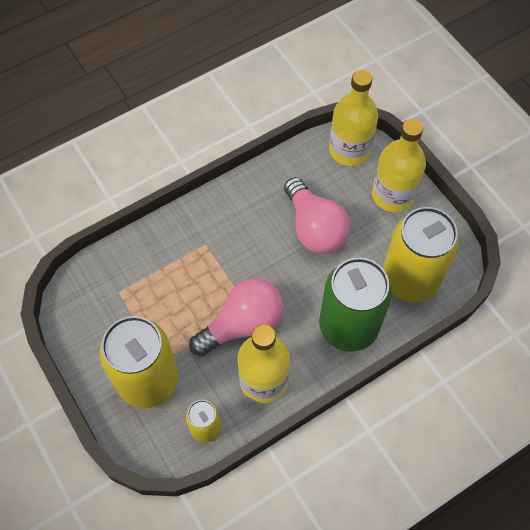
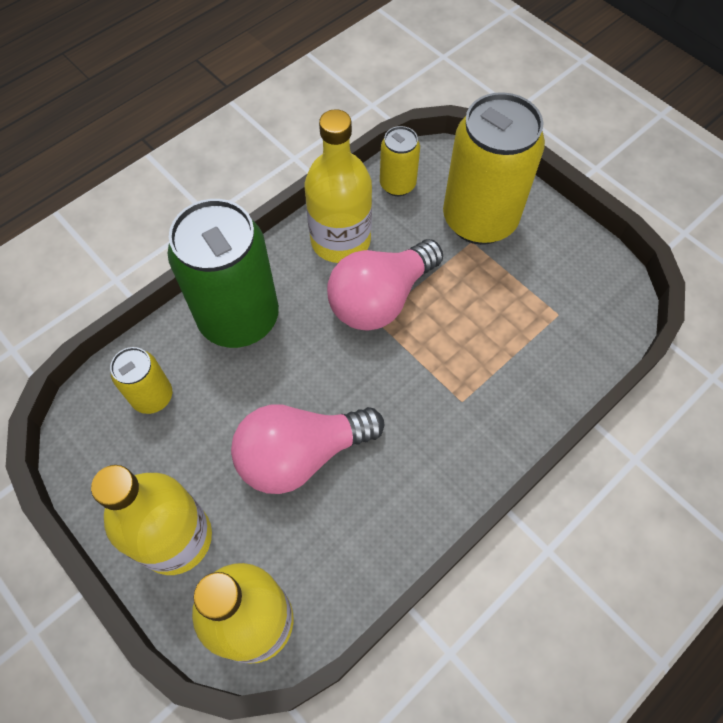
camera: 170 degrees right, 0 degrees up
pink light bulb [284,177,351,254] -> pink light bulb turned 75 degrees counterclockwise [231,405,384,494]
yellow can [383,207,459,302] -> yellow can [110,347,172,414], size x0.49

